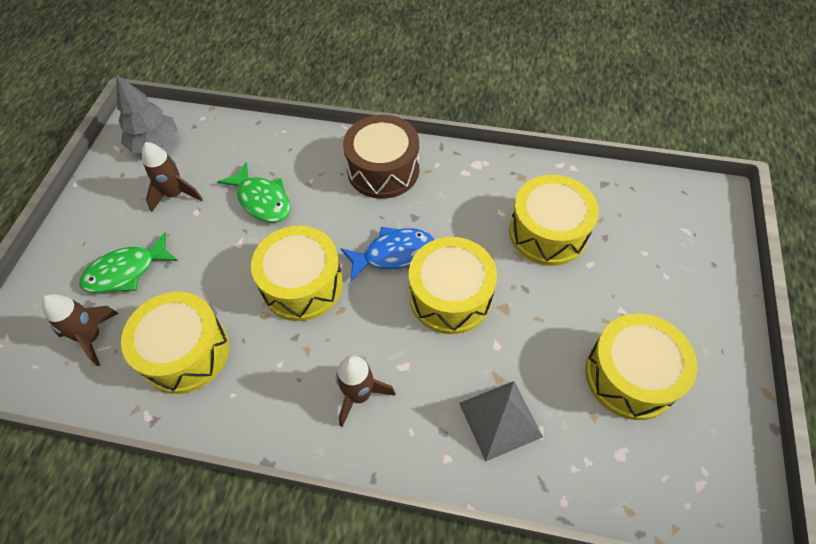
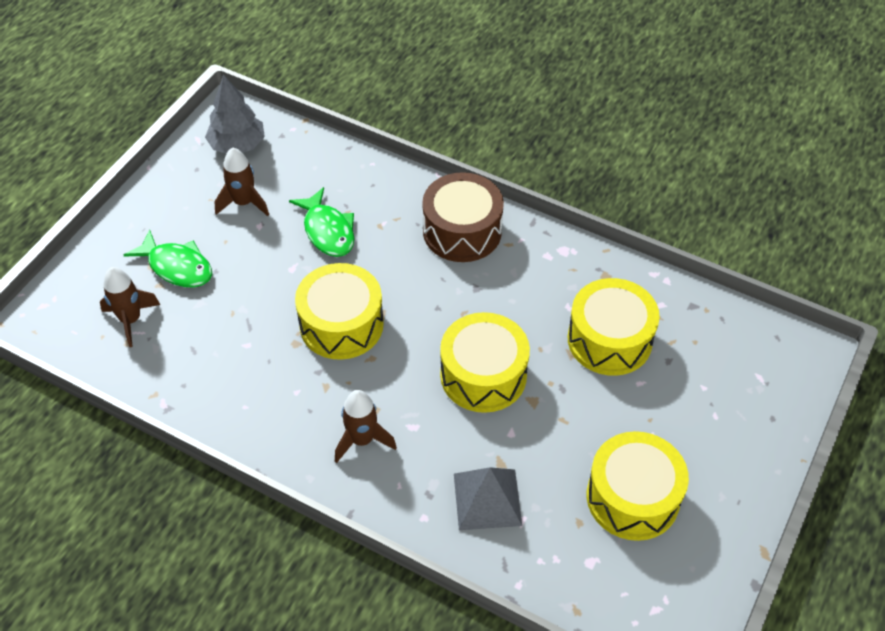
camera: 15 degrees right, 5 degrees down
green fish [79,232,178,293] -> green fish turned 135 degrees counterclockwise [124,229,212,287]
yellow drum [121,292,229,394] -> none
blue fish [340,227,434,281] -> none

